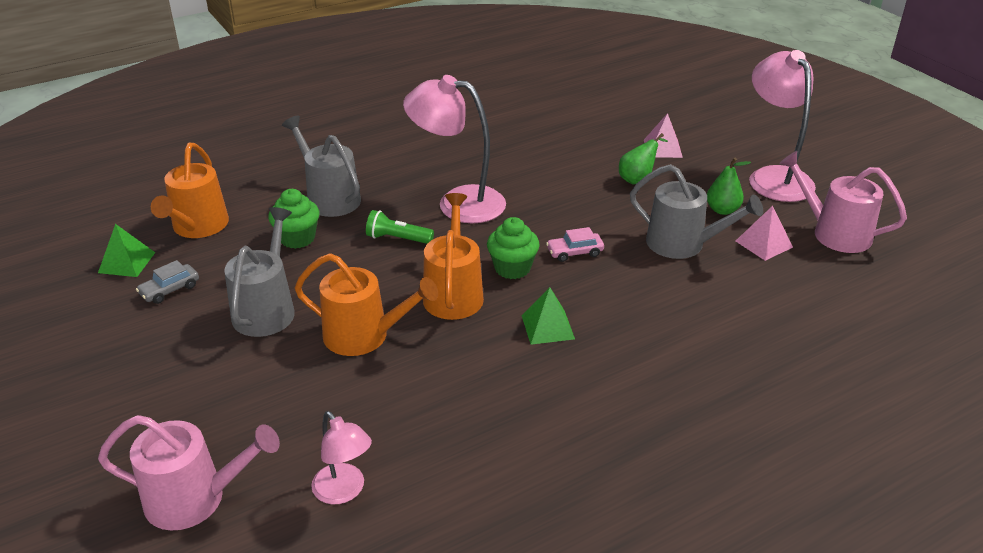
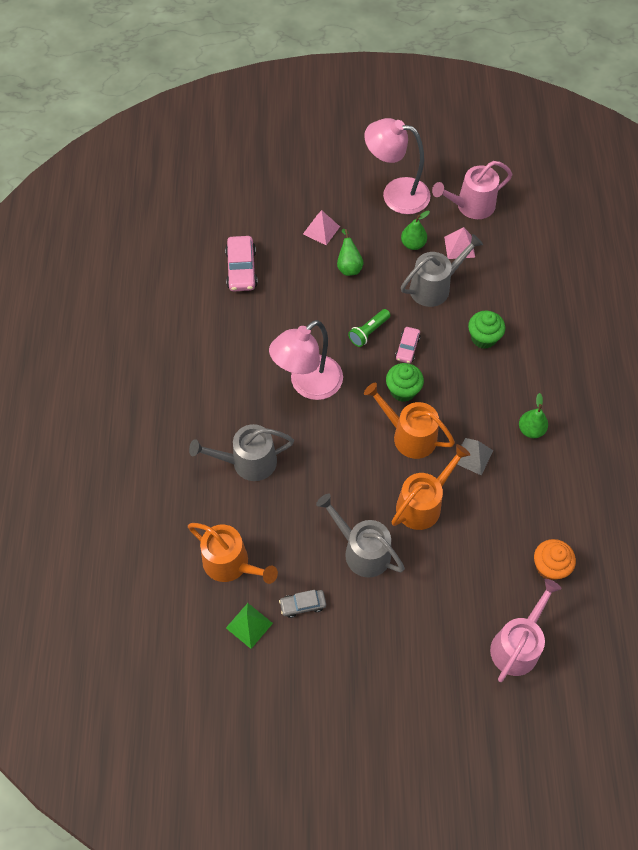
camera: 60 degrees left, 25 degrees up
grey car [136,260,199,304] -> grey car turned 90 degrees clockwise [279,590,326,618]
green cupcake [268,189,319,249] -> green cupcake moved to [468,311,505,349]
pink lamp [311,411,372,504] -> orange cupcake [534,539,576,580]
green flashlight [366,210,434,244] -> green flashlight moved to [348,309,390,347]
green pyramid [521,287,575,345] -> none
none -> pink car [225,236,258,291]
none -> grey pyramid [457,438,494,475]
none -> green pear [519,393,548,438]

